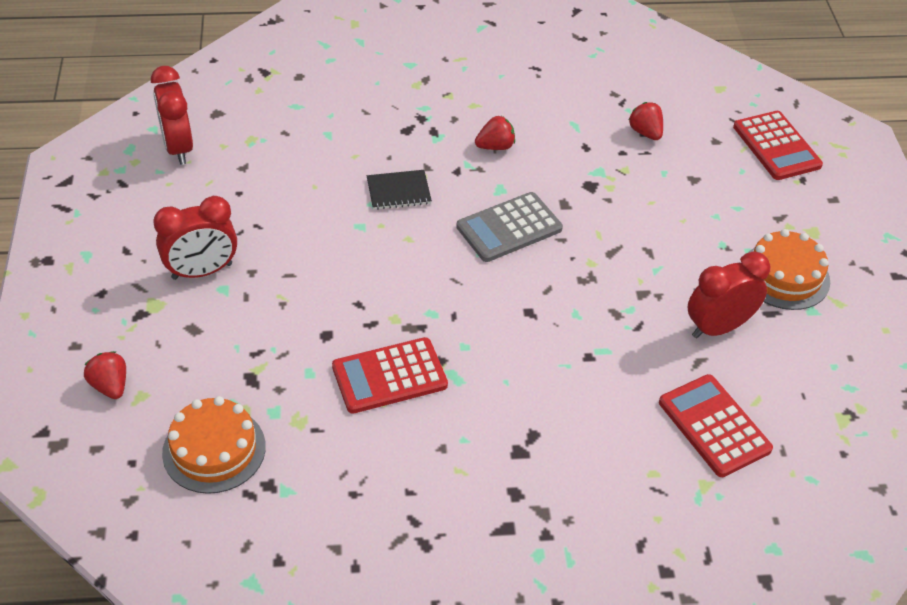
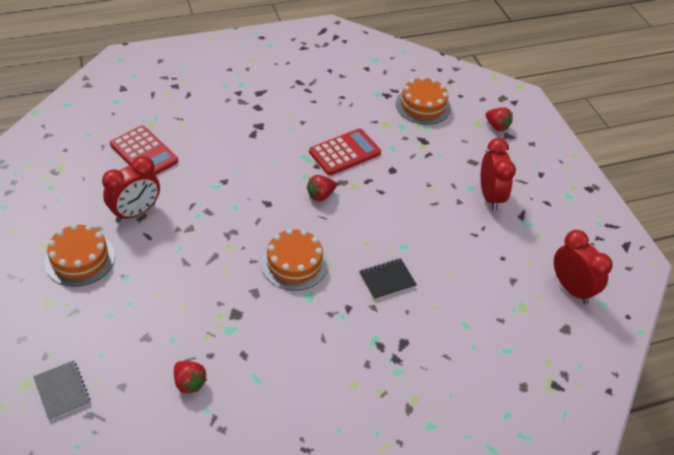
camera: 165 degrees right, 0 degrees up
red clock [153,196,237,280] -> red clock turned 120 degrees clockwise [481,138,516,211]
grey calculator [456,192,563,262] -> orange cake [261,229,328,291]
red strawberry [475,116,515,150] -> red strawberry moved to [307,175,337,201]
red calculator [733,111,823,180] -> grey notebook [33,360,91,421]

